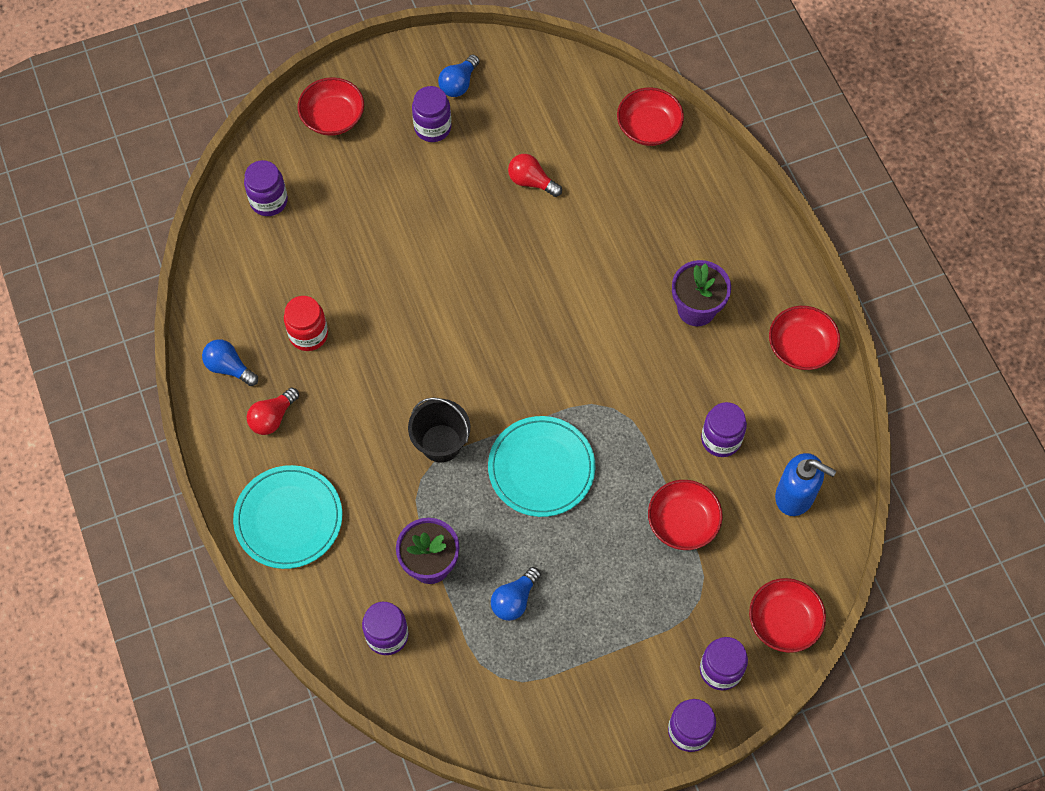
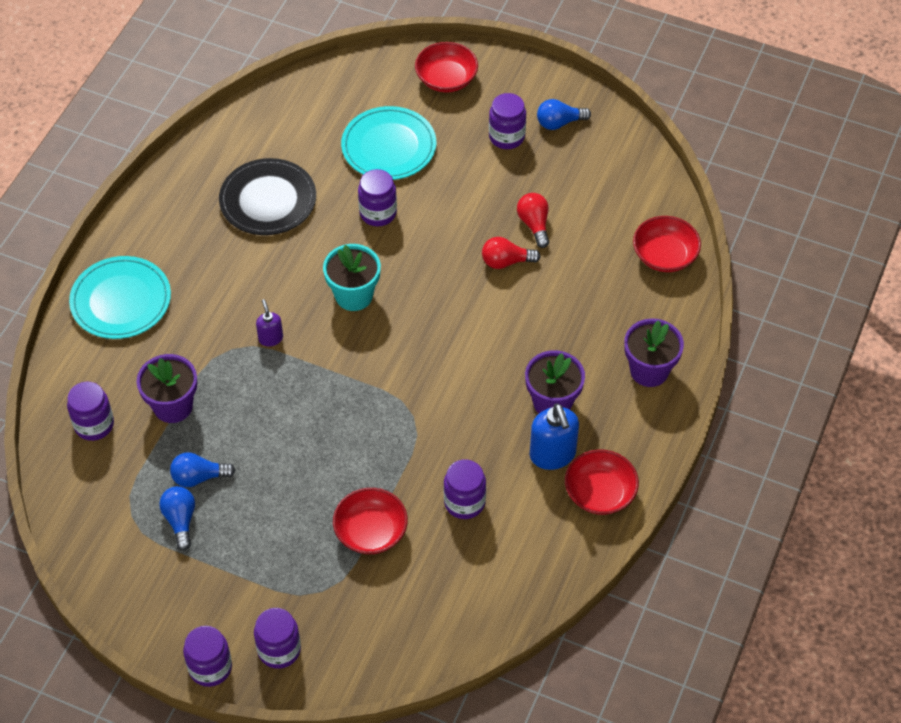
camera: 45 degrees right, 10 degrees down
blue light bulb [202,339,258,386] -> blue light bulb moved to [159,486,195,551]
purple jar [244,160,288,216] -> purple jar moved to [358,169,397,226]
red light bulb [247,387,299,435] -> red light bulb moved to [482,237,541,269]
red jar [284,296,328,351] -> black plate [219,158,316,235]
black bucket [408,397,470,462] -> purple soap dispenser [256,299,283,347]
turquoise plate [488,416,595,517] -> turquoise plate moved to [341,106,436,180]
red bowl [749,578,826,653] -> none
blue soap dispenser [775,453,836,516] -> blue soap dispenser moved to [530,403,579,470]
none -> turquoise flower pot [323,244,381,311]
none -> purple flower pot [624,318,684,387]

